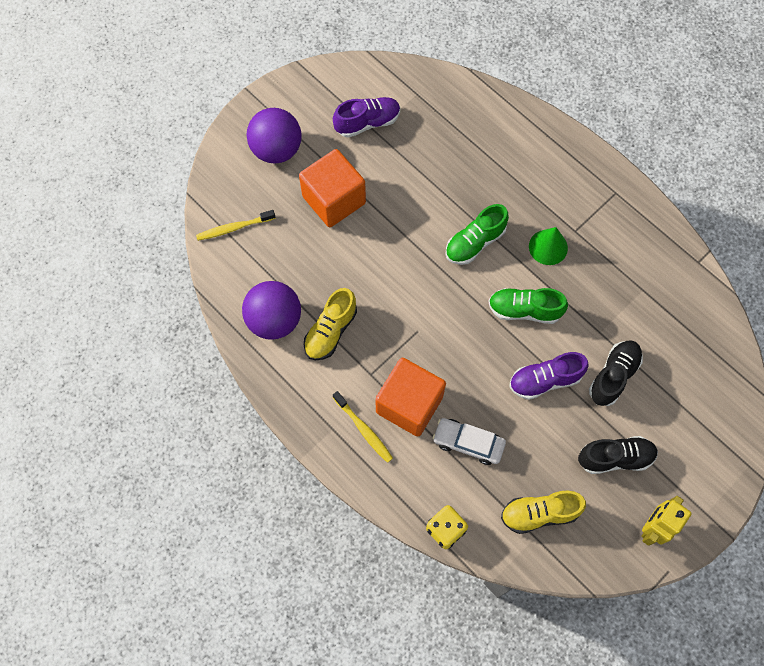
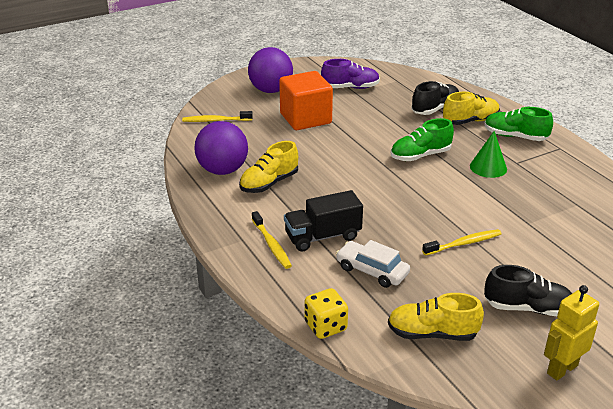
camera: 15 degrees right, 35 degrees down
orange cube [375,358,446,436] -> black truck [284,190,363,251]
green shoe [488,288,568,324] -> green shoe moved to [484,107,553,141]
purple shoe [509,352,589,400] -> yellow toothbrush [422,229,502,256]
black shoe [589,340,643,406] -> black shoe moved to [411,81,459,115]
none -> yellow shoe [443,92,500,125]

